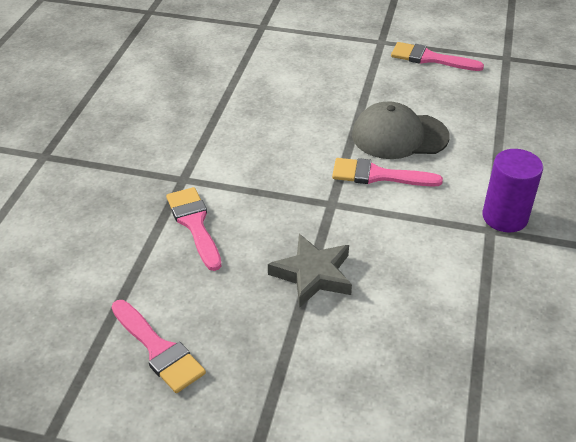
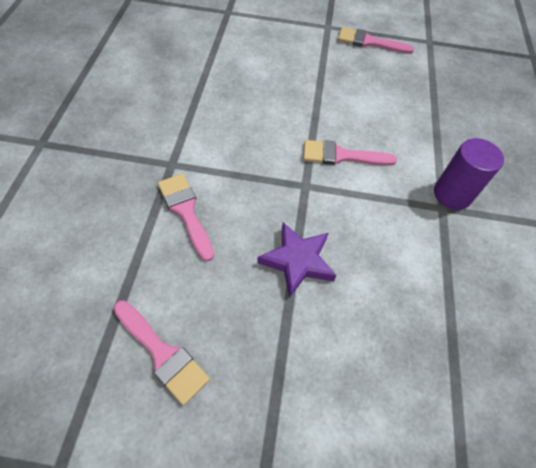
camera: 10 degrees left, 15 degrees up
grey star [268,234,352,308] -> purple star [257,223,337,298]
grey cap [352,101,450,159] -> none

